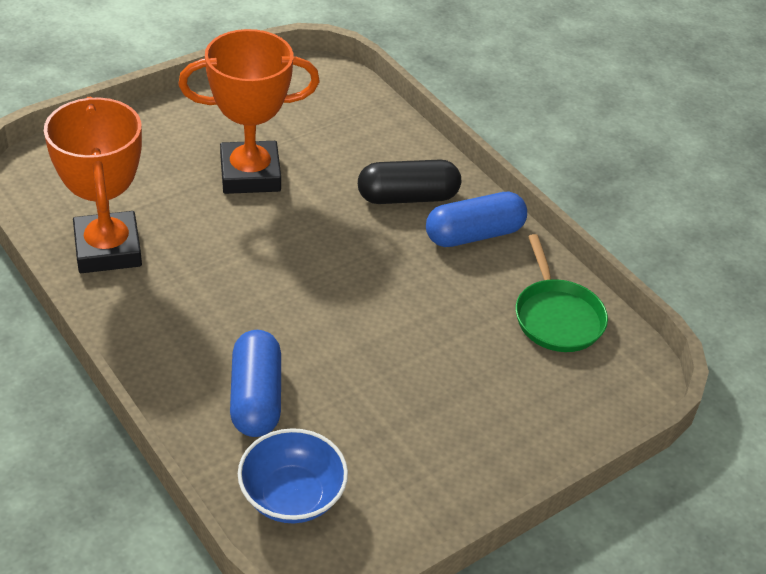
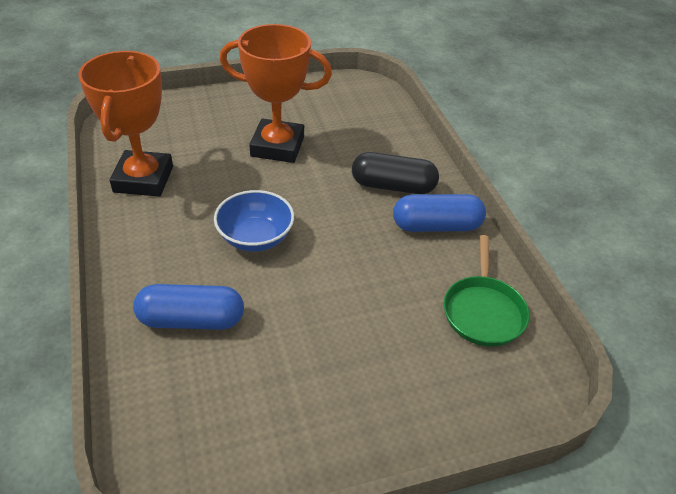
camera: 20 degrees right, 0 degrees up
blue capsule [230,330,281,437] -> blue capsule turned 75 degrees clockwise [133,284,244,330]
blue bowl [238,428,348,523] -> blue bowl moved to [214,190,294,252]

